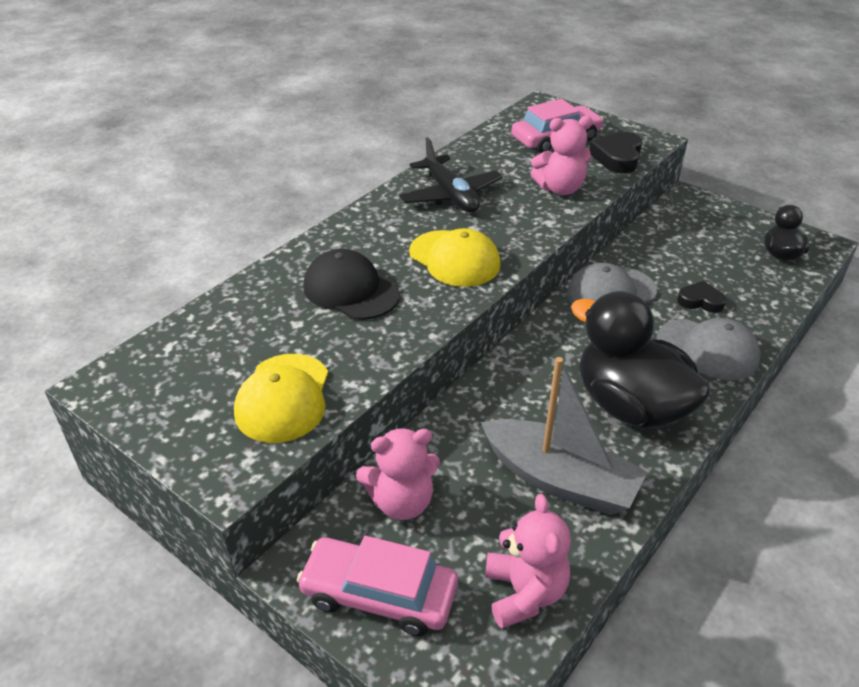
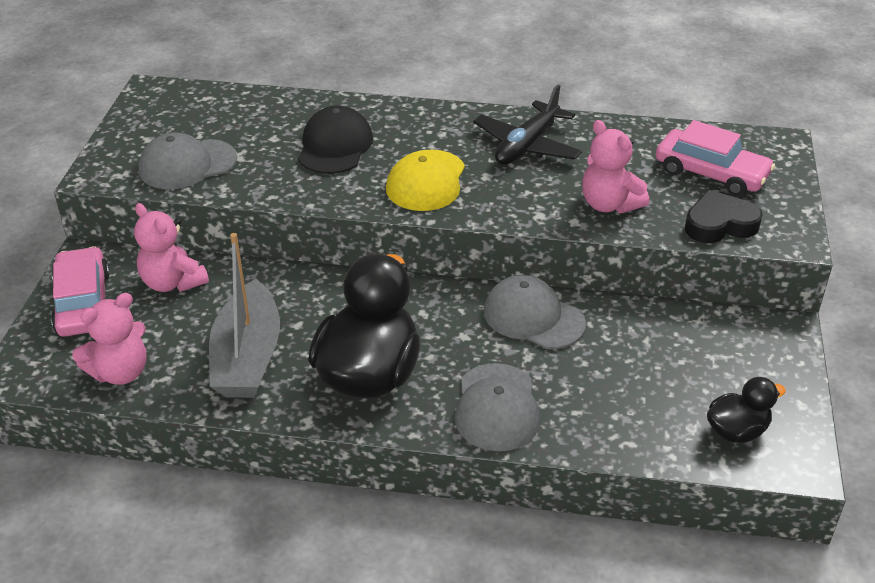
camera: 60 degrees right, 0 degrees up
yellow cap [234,354,328,443] -> grey cap [139,133,237,189]
black heart [677,281,727,313] -> none

